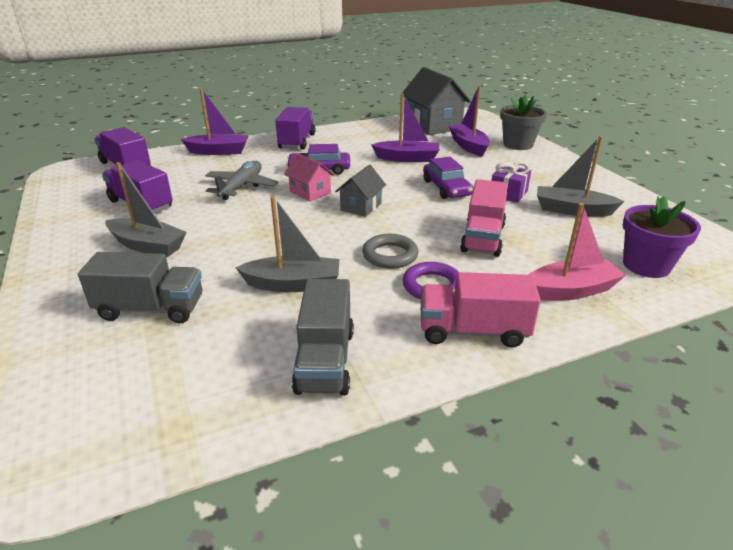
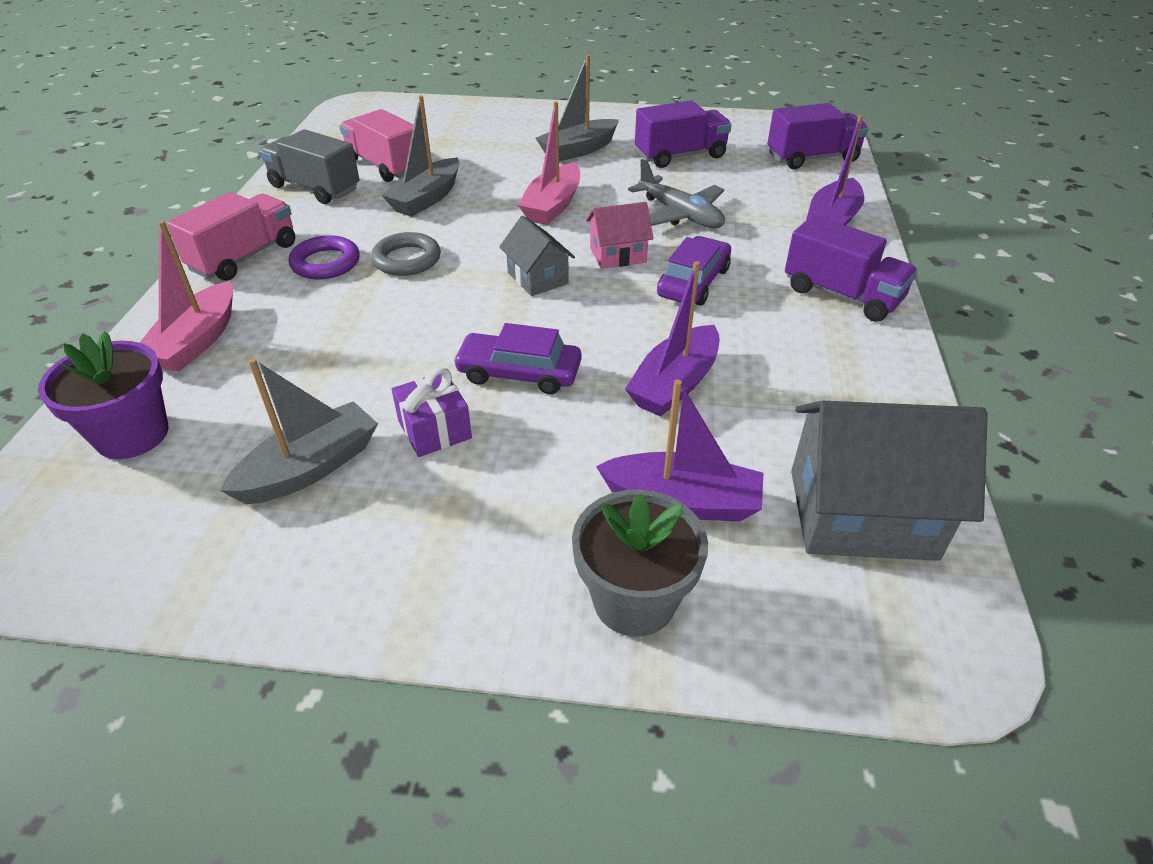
camera: 120 degrees right, 10 degrees up
grey truck [78,252,202,324] -> none
pink truck [460,179,508,257] -> pink truck moved to [339,109,414,182]
none -> pink boat [518,101,580,225]

